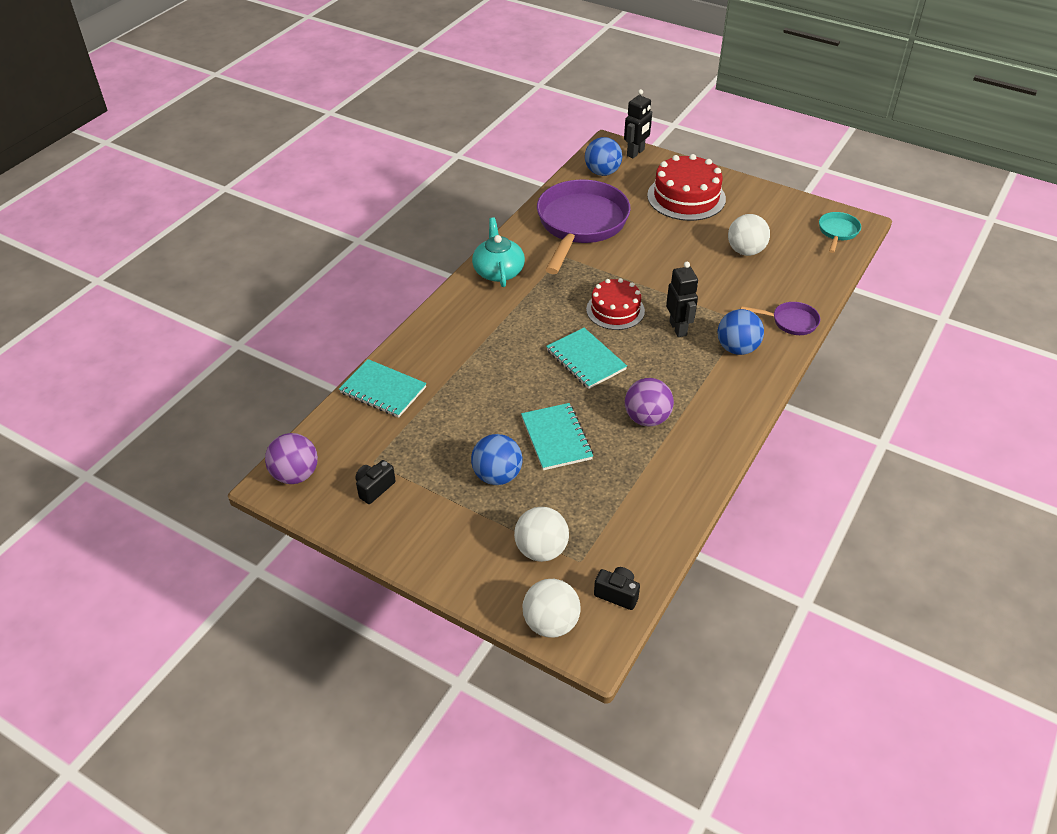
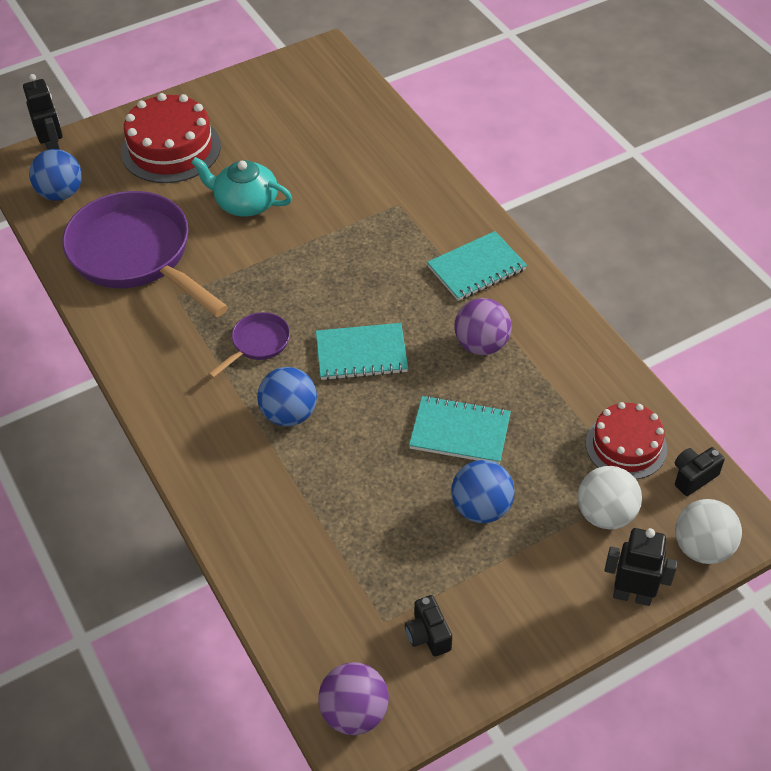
camera: 60 degrees left, 5 degrees up
turquoise notebook [339,359,427,418] -> turquoise notebook moved to [427,231,527,301]
turquoise teapot [472,217,525,287] -> turquoise teapot moved to [191,157,292,217]
red cake [586,278,645,330] -> red cake moved to [586,402,667,479]
black robot [666,262,698,337] -> black robot moved to [605,528,677,606]
blue ball [718,309,764,355] -> blue ball moved to [257,367,317,426]
white ball [728,214,770,256] -> none
purple pan [741,302,820,335] -> purple pan moved to [208,312,290,378]
turquoise pan [819,212,861,253] -> none

